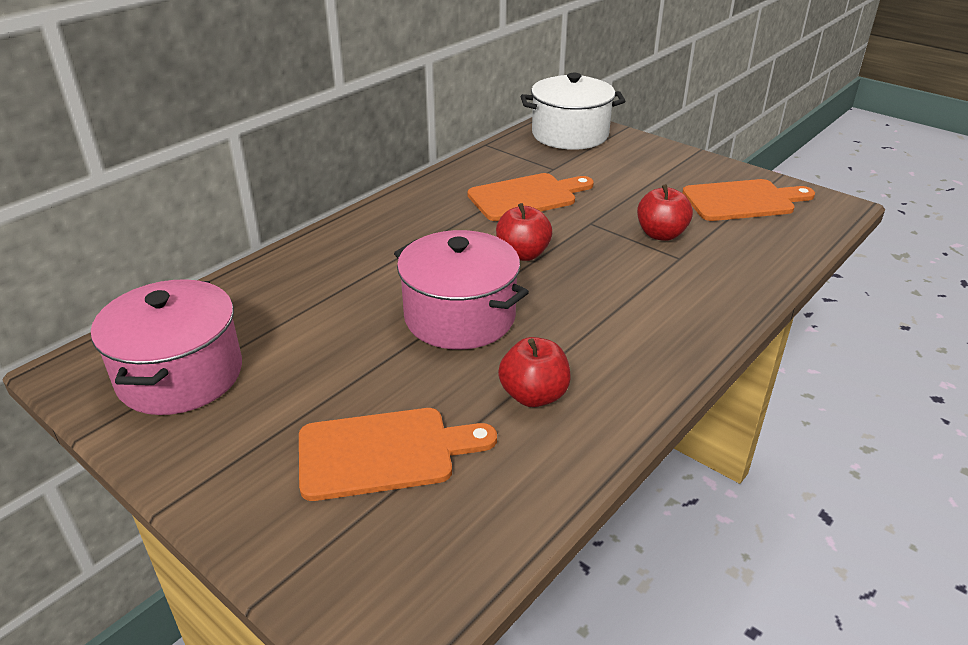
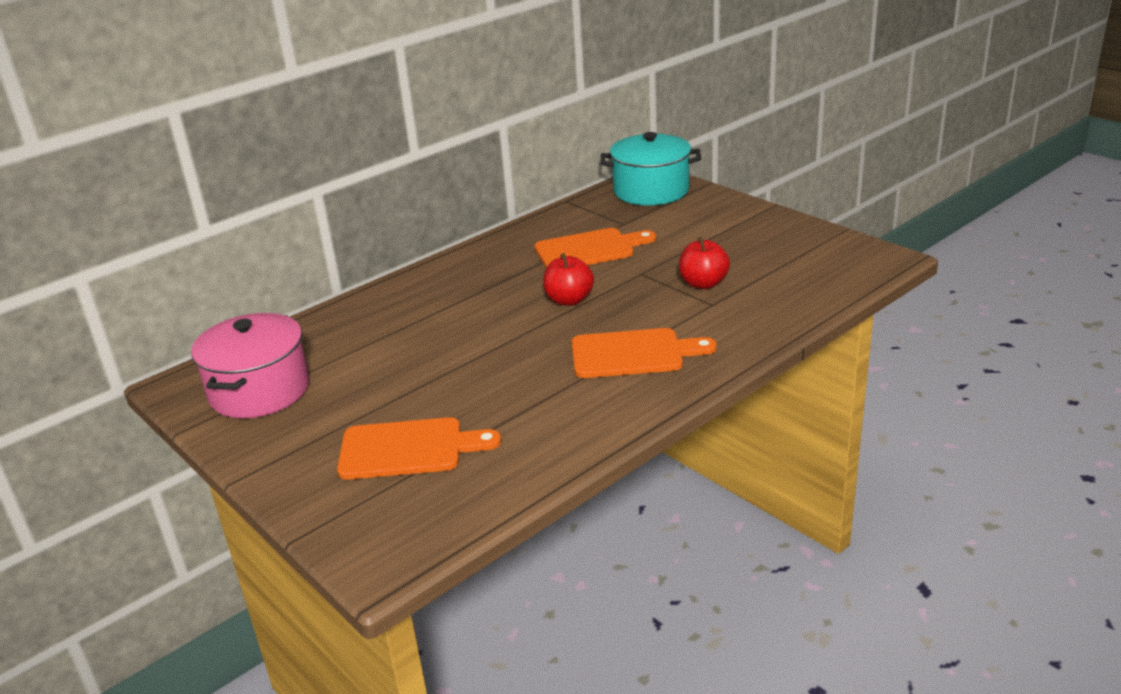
camera: 10 degrees right, 5 degrees down
pink pot [394,230,529,349] -> none
red apple [498,337,571,407] -> none
white pot [521,73,626,150] -> turquoise pot [601,132,701,205]
orange cutting board [682,179,815,221] -> orange cutting board moved to [572,328,717,378]

